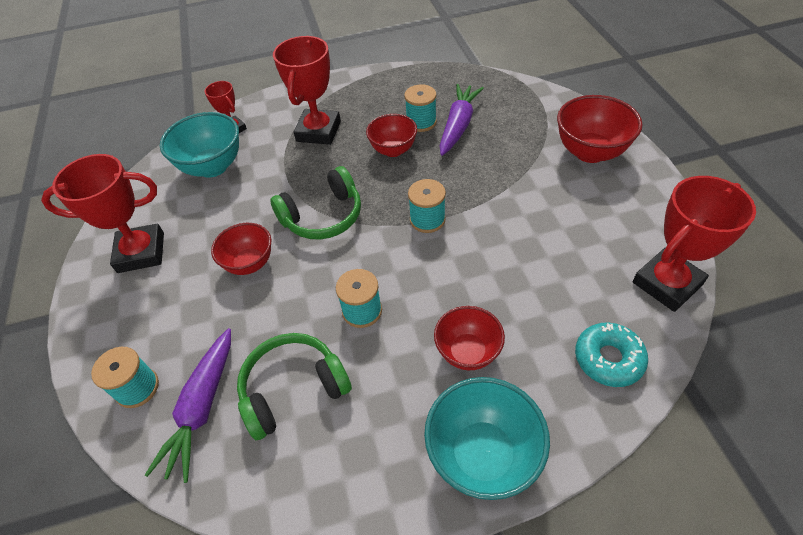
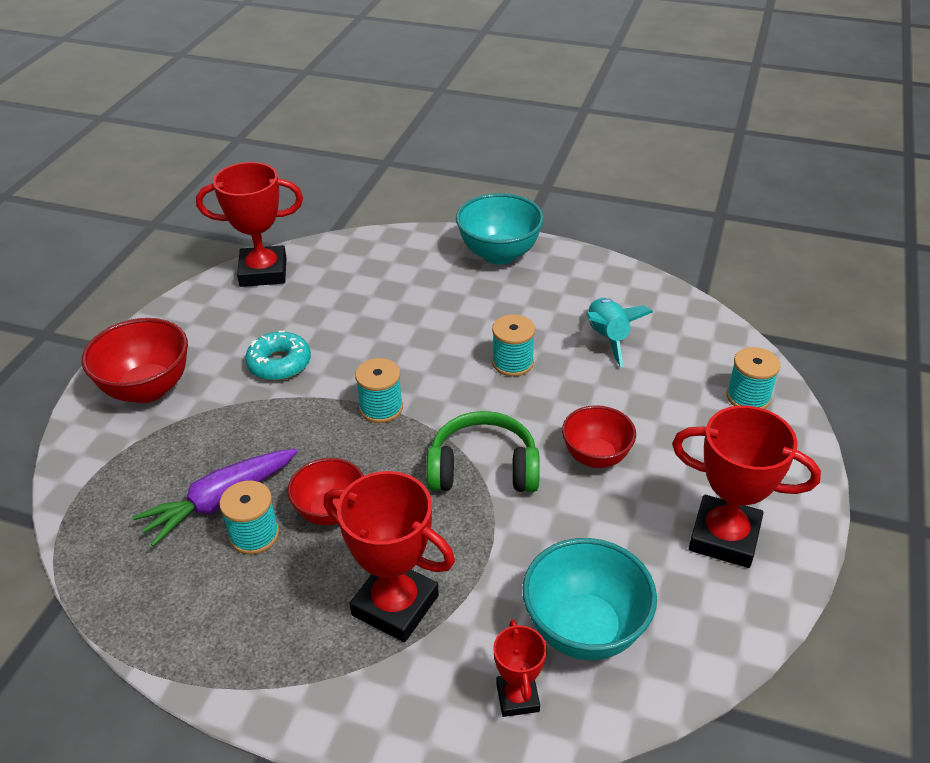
camera: 150 degrees left, 10 degrees down
purple carrot [145,328,231,483] -> none
green headphones [237,333,352,440] -> turquoise rocket [586,298,653,367]
red trophy [273,36,341,145] -> red trophy turned 75 degrees clockwise [323,471,455,642]
red bowl [434,306,505,370] -> none
turquoise donut [575,322,648,387] -> turquoise donut moved to [245,331,311,381]

